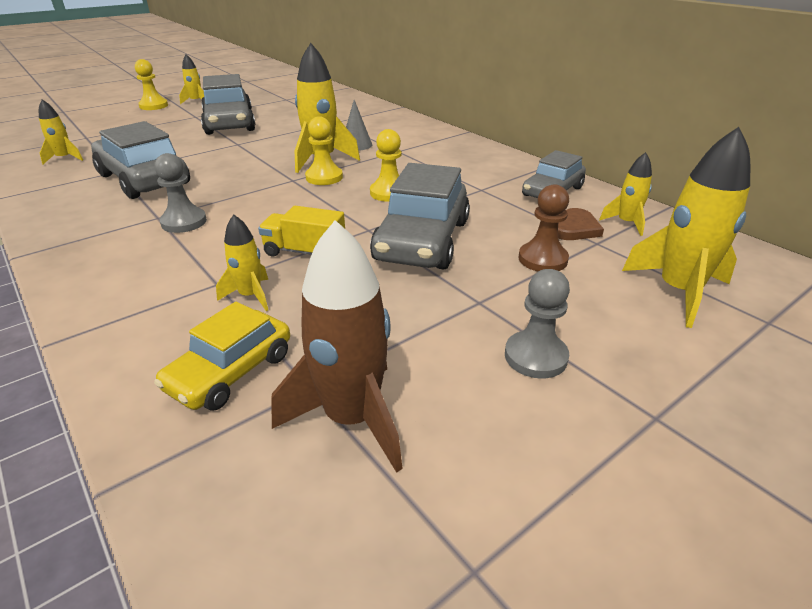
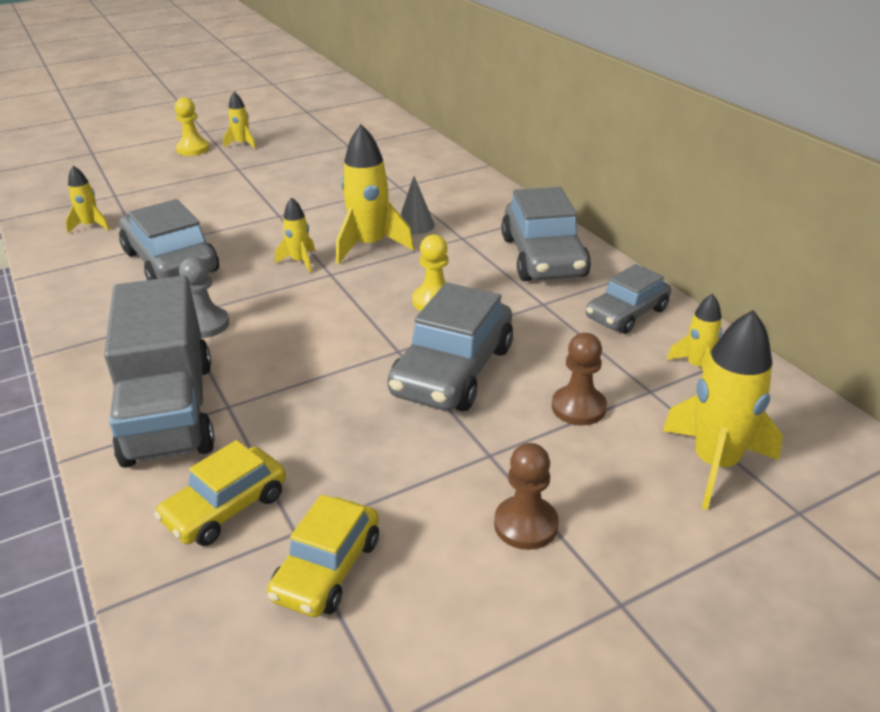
camera: 10 degrees right, 0 degrees up
grey car [201,74,256,135] -> grey car moved to [501,187,591,281]
yellow rocket [216,214,268,311] -> yellow rocket moved to [275,197,315,273]
yellow truck [258,206,345,256] -> none
brown rocket [271,220,403,473] -> yellow car [267,495,379,617]
yellow pawn [305,116,343,185] -> none
grey pawn [505,269,570,379] -> brown pawn [494,443,559,550]
brown heart [558,208,604,240] -> none
none -> grey truck [104,275,215,468]

